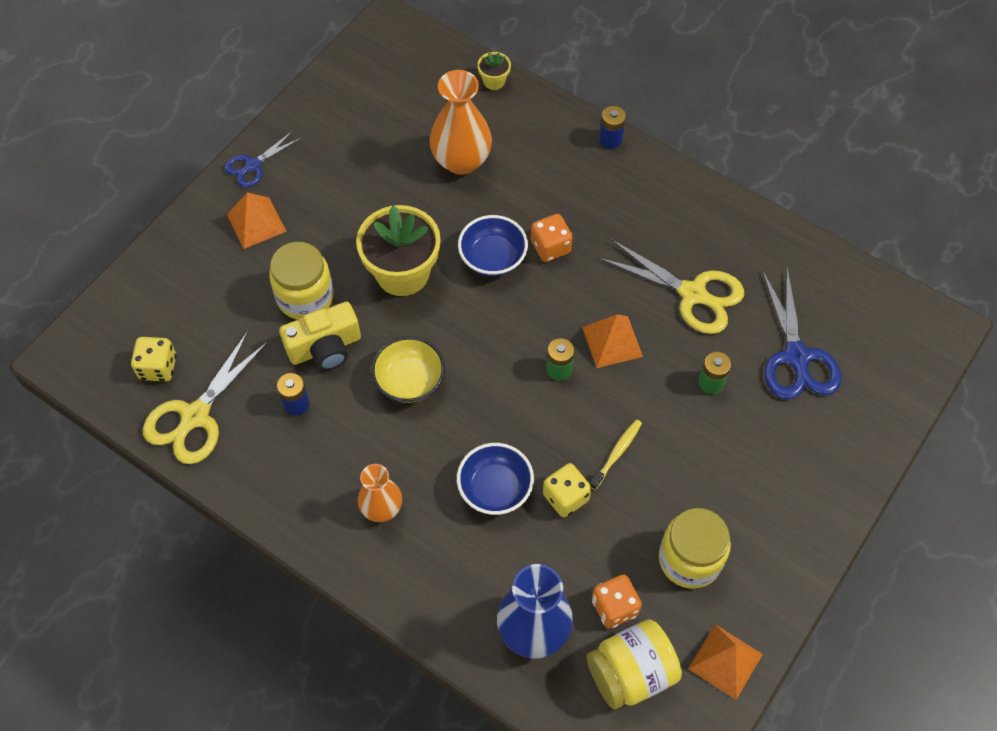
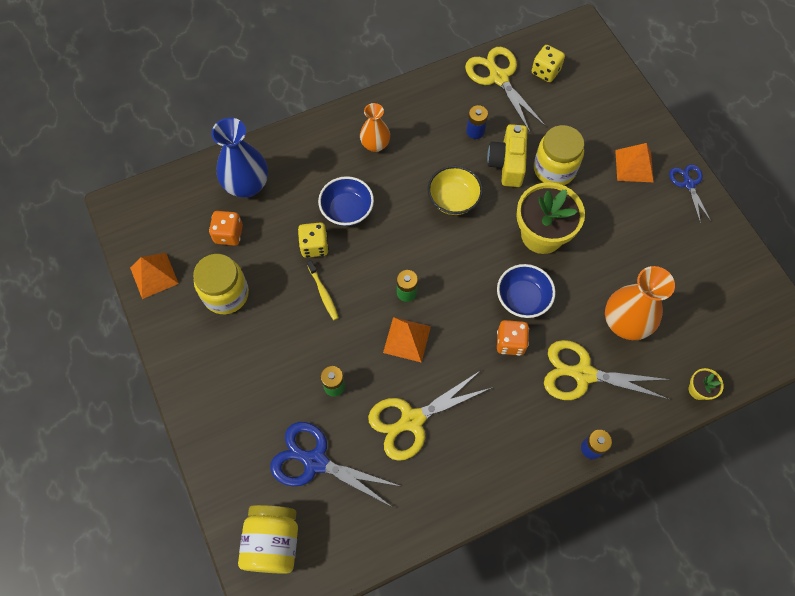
camera: 120 degrees right, 5 degrees up
yellow jar [587,619,682,710] -> yellow jar moved to [238,505,298,574]
none -> yellow scissors [544,340,671,400]

